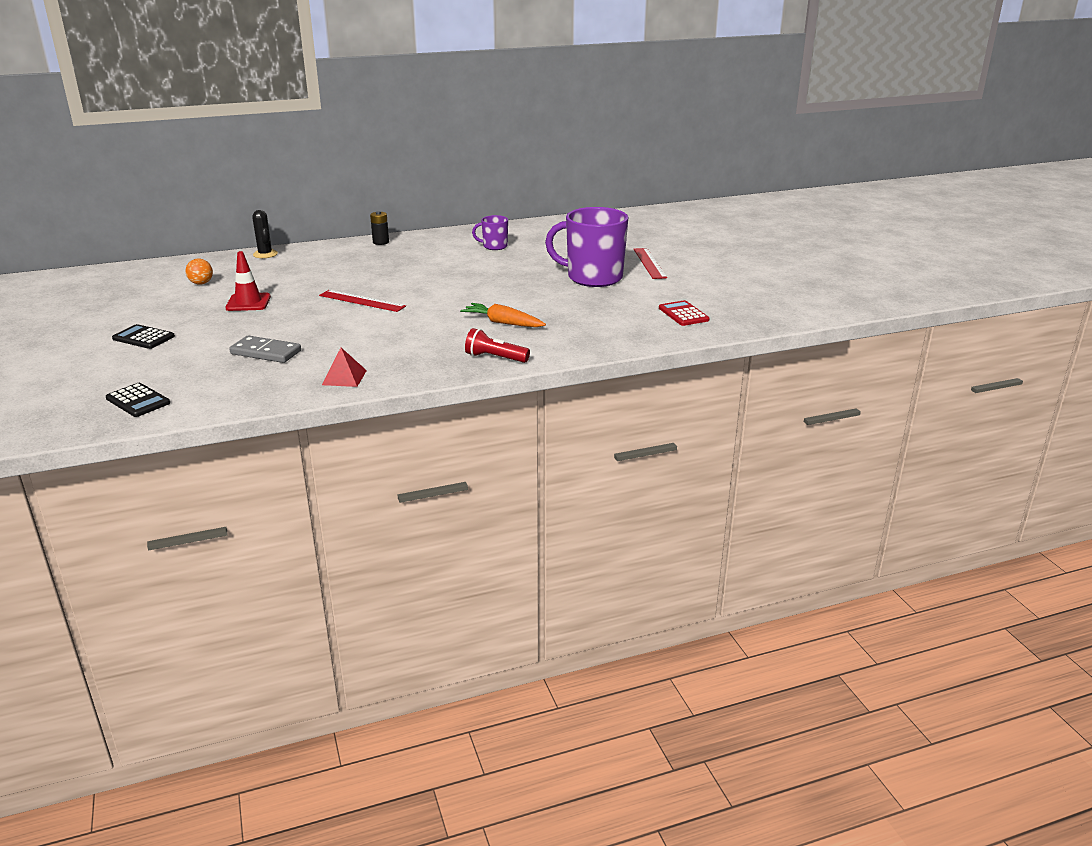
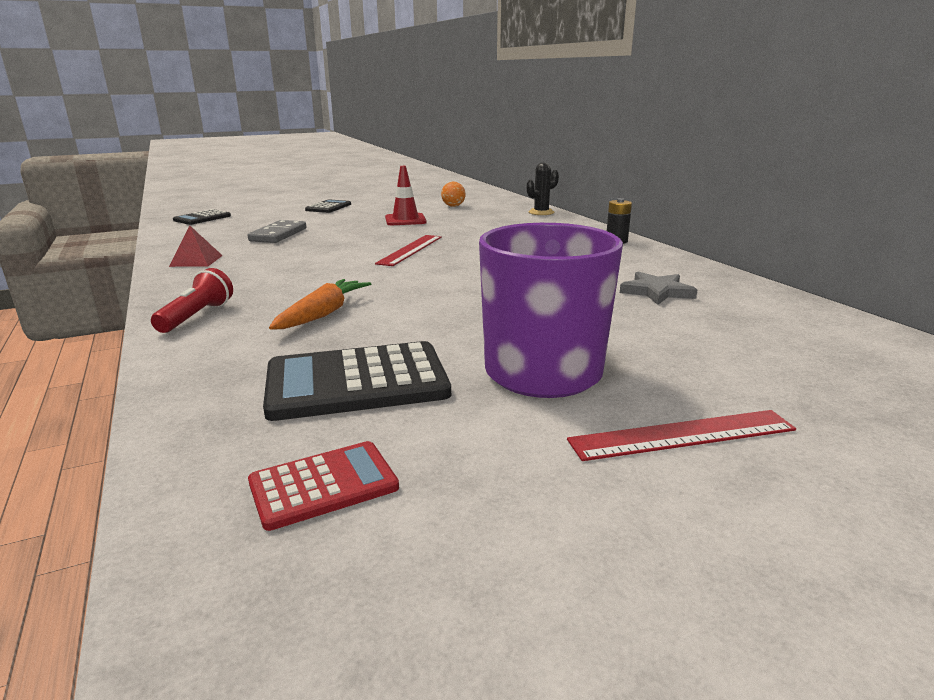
camera: 85 degrees right, 5 degrees down
purple mug [472,215,508,250] -> grey star [620,271,697,305]
none -> black calculator [263,341,451,421]

